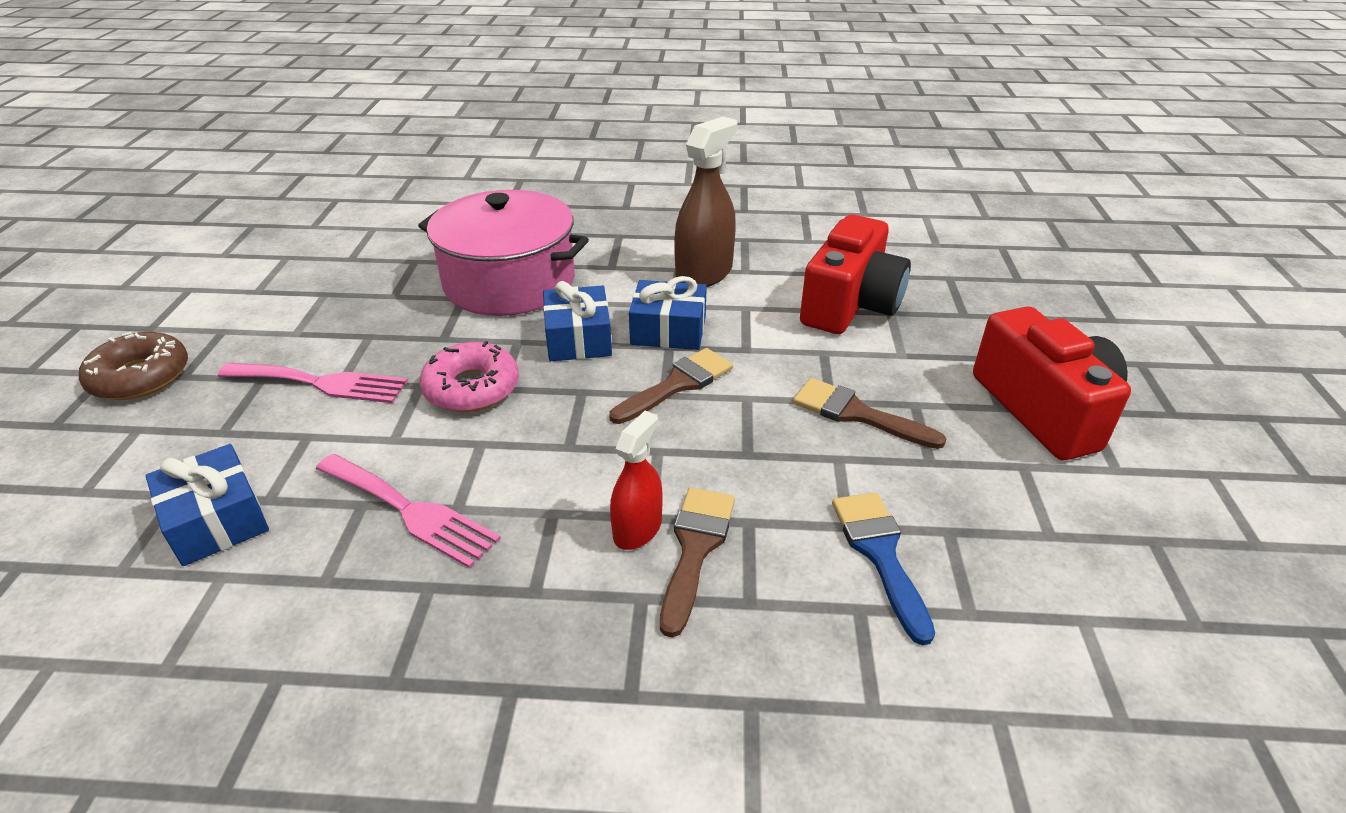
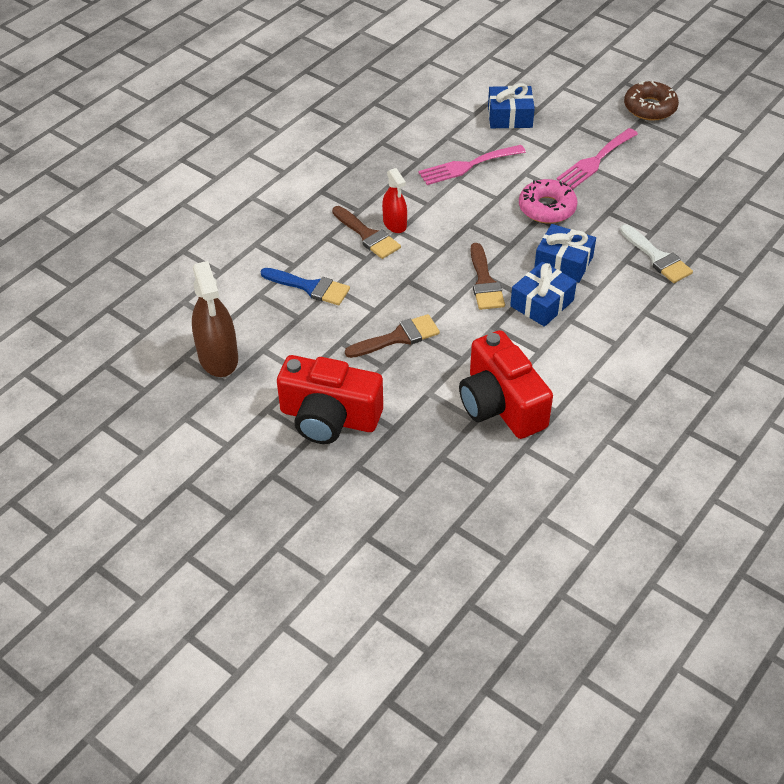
camera: 125 degrees right, 10 degrees up
pink pot [418,190,589,316] -> white brush [620,224,693,283]
brown spray bottle [674,117,737,287] -> brown spray bottle moved to [192,261,238,377]

